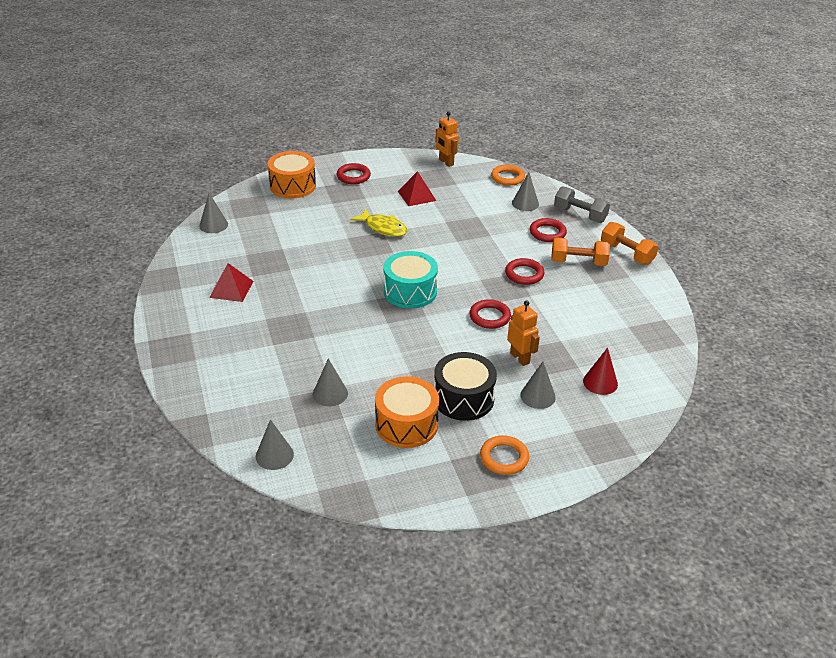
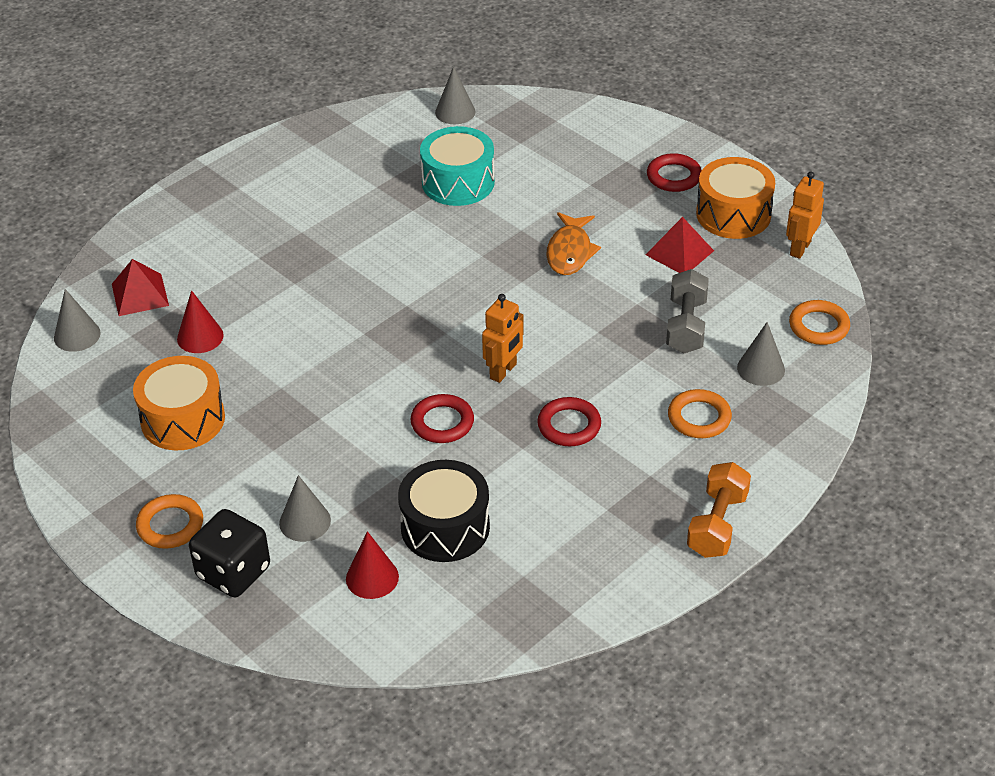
camera: 65 degrees right, 5 degrees up
red pyramid [209,263,253,302] -> red pyramid moved to [112,259,169,316]
orange drum [268,151,316,198] -> orange drum moved to [696,157,775,239]
grey cone [313,358,348,406] -> red cone [177,290,224,353]
yellow fish [350,208,407,237] -> orange fish [546,212,601,275]
turquoise drum [384,251,438,309] -> turquoise drum moved to [420,126,495,206]
black drum [434,352,497,421] -> black drum moved to [398,460,490,562]
orange robot [507,301,540,366] -> orange robot moved to [482,294,524,383]
red ring [530,218,567,242] -> orange ring [668,389,732,438]
orange dumbbell [551,237,610,266] -> none
grey dumbbell [554,186,610,223] -> grey dumbbell moved to [666,269,709,353]
none -> black dice [189,509,270,598]

